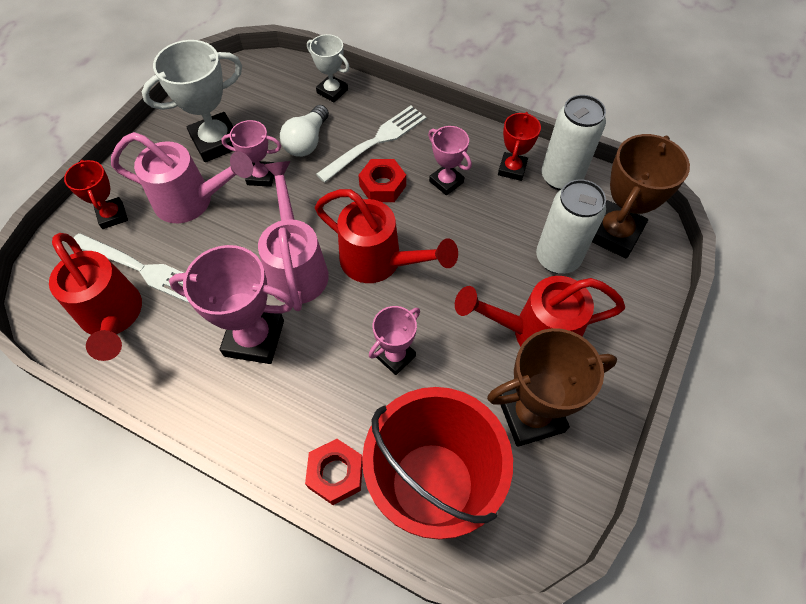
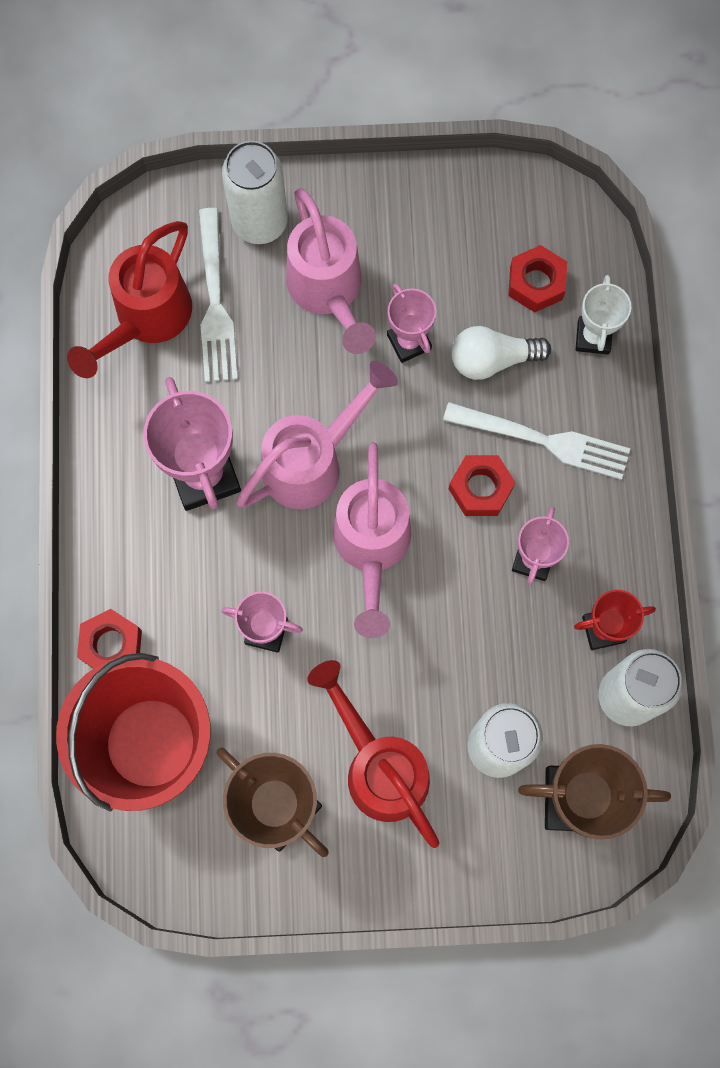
camera: 60 degrees right, 15 degrees up
red trophy [64,160,128,229] -> white can [222,141,288,244]
white trophy [142,40,242,162] -> none
red watering can [315,189,458,283] -> pink watering can [333,442,411,638]
none -> red nut [508,245,567,312]

